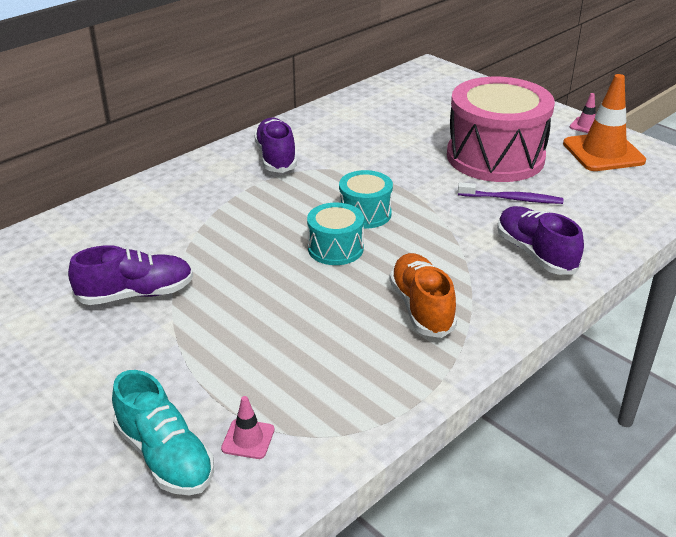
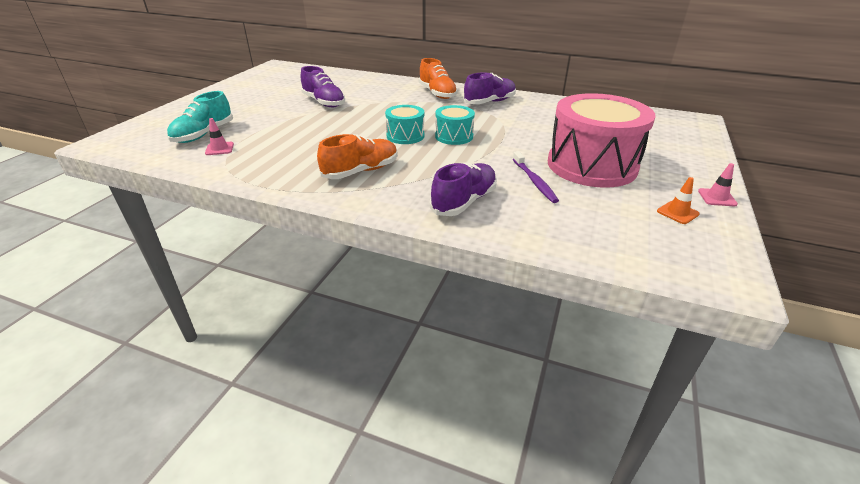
camera: 65 degrees right, 0 degrees up
orange traffic cone [563,74,646,171] -> orange traffic cone [657,177,699,224], size x0.45
none -> orange shoe [419,58,458,99]

